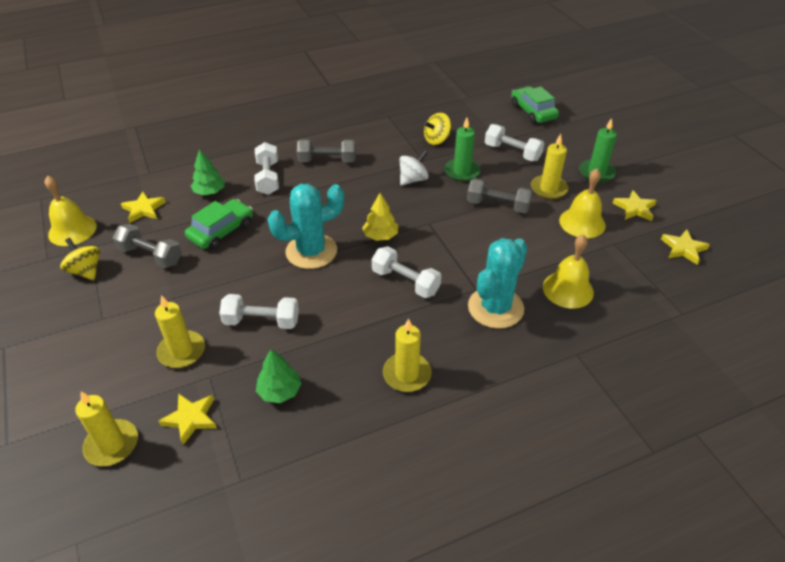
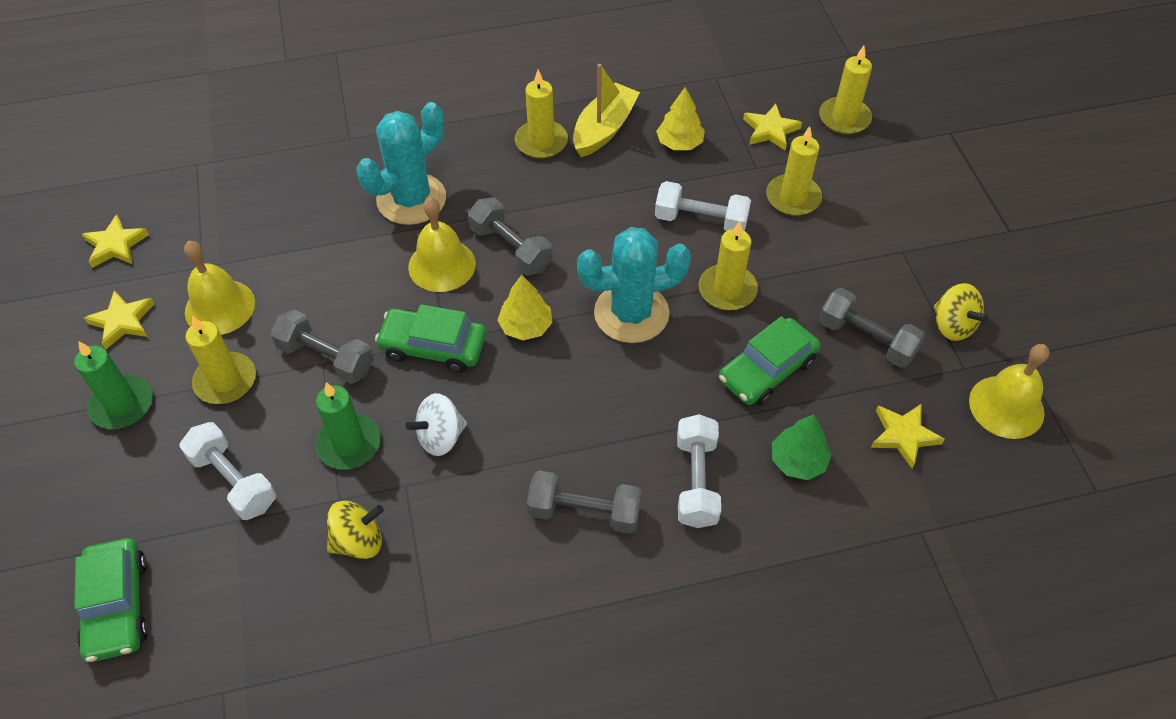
camera: 170 degrees left, 10 degrees up
green tree [256,349,302,403] -> yellow tree [656,87,705,150]
white dumbbell [372,246,441,298] -> grey dumbbell [468,197,552,275]
yellow bell [543,234,594,309] -> yellow bell moved to [408,198,476,292]
none -> green car [375,304,486,373]
none -> yellow boat [573,64,640,157]
none -> yellow candle [699,221,758,310]

